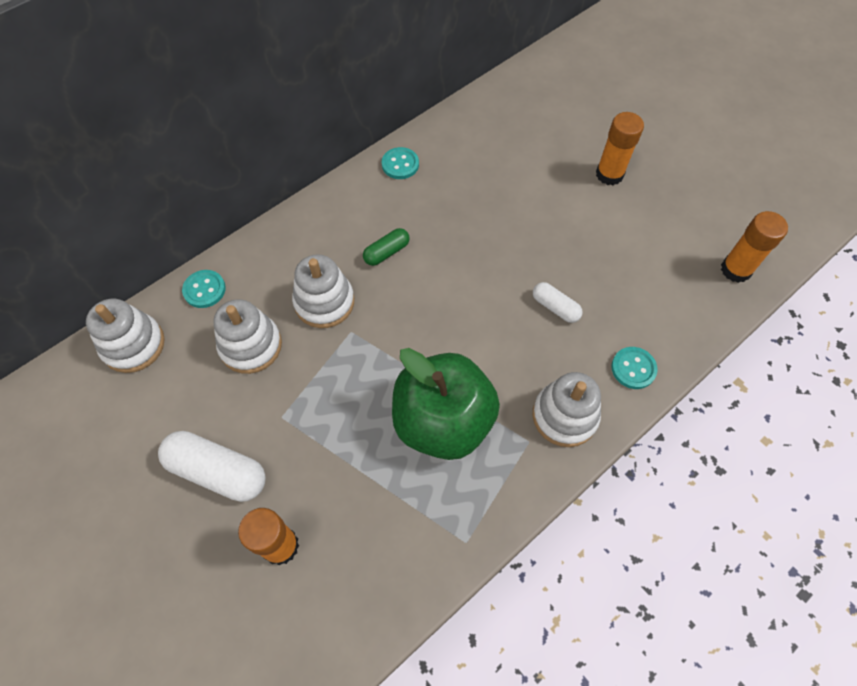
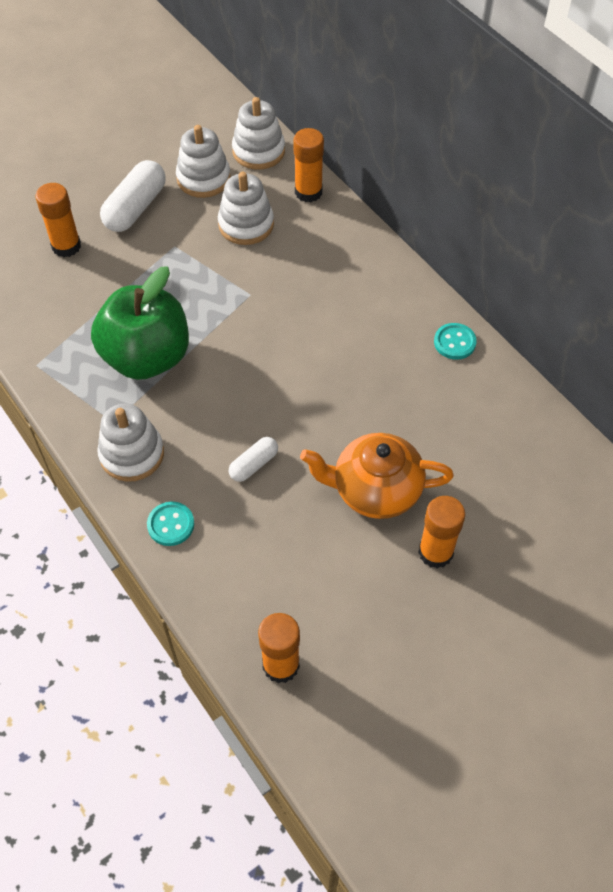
camera: 95 degrees right, 5 degrees down
turquoise button [182,270,226,308] -> orange glue stick [293,128,324,202]
white stacking toy [292,254,354,328] -> white stacking toy moved to [176,125,231,198]
green capsule [363,228,410,266] -> none
none -> orange teapot [300,433,454,519]

